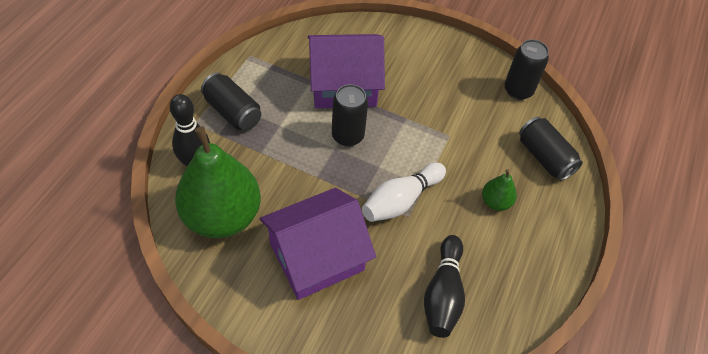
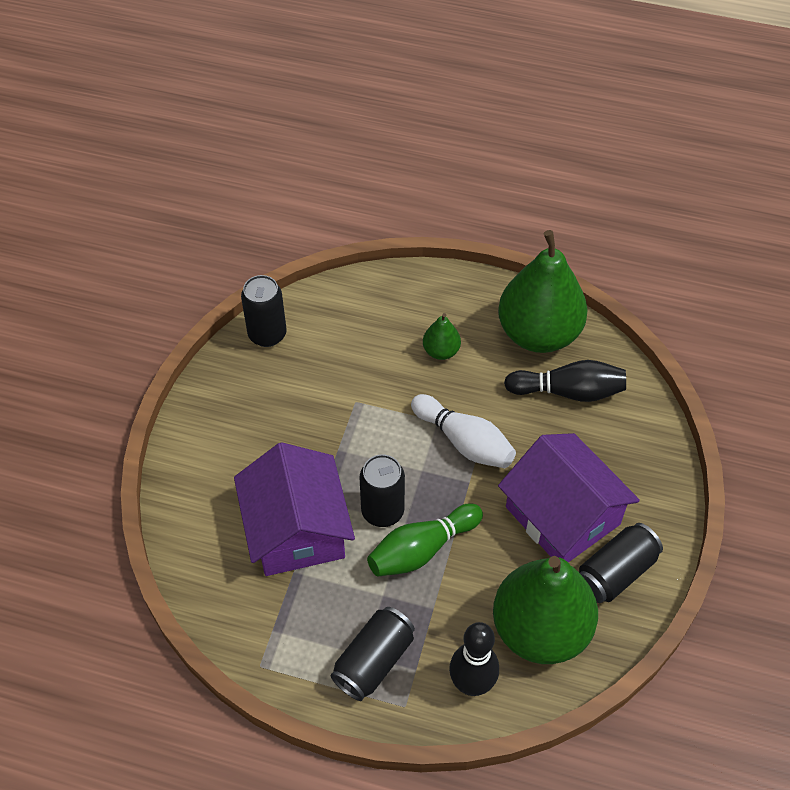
camera: 95 degrees left, 0 degrees up
black can [519,117,583,181] -> black can moved to [579,523,663,603]
none -> green bowling pin [367,503,483,577]
none -> green pear [498,230,588,353]

